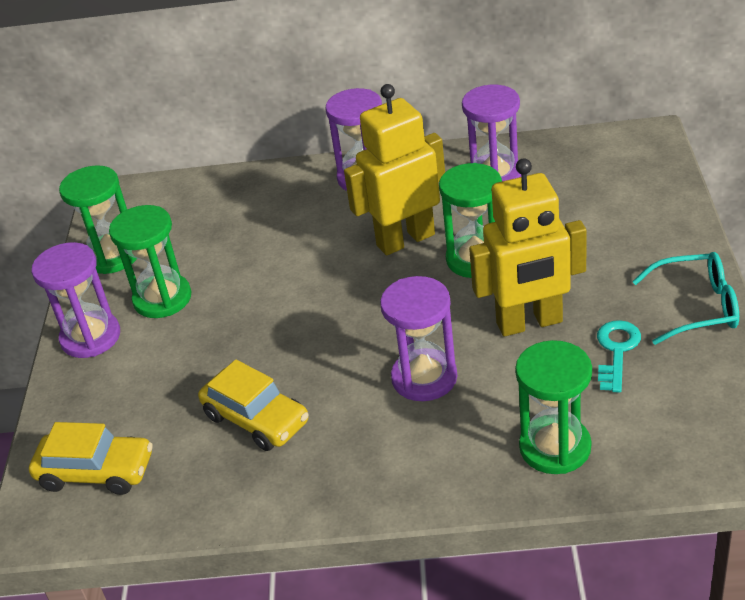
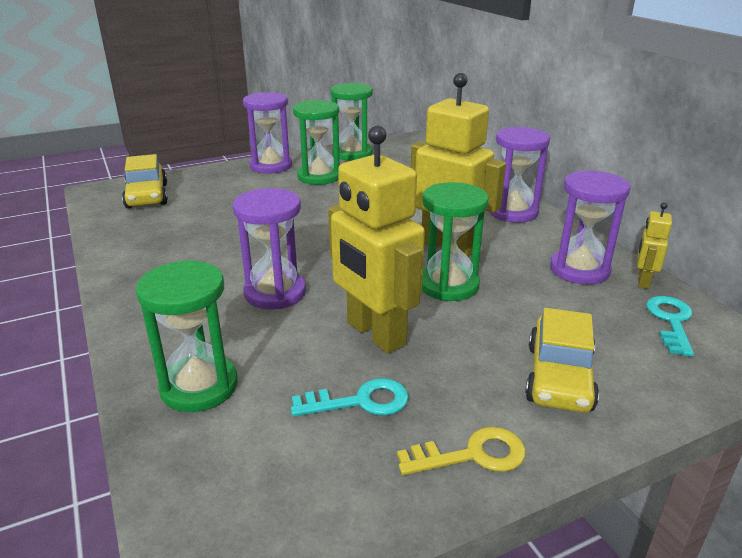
camera: 60 degrees right, 10 degrees down
yellow car [198,359,309,451] -> yellow car moved to [525,308,599,413]
turquoise glasses [632,252,739,345] -> yellow key [397,427,526,475]
none -> yellow robot [637,202,672,289]
none -> turquoise key [646,296,694,357]

